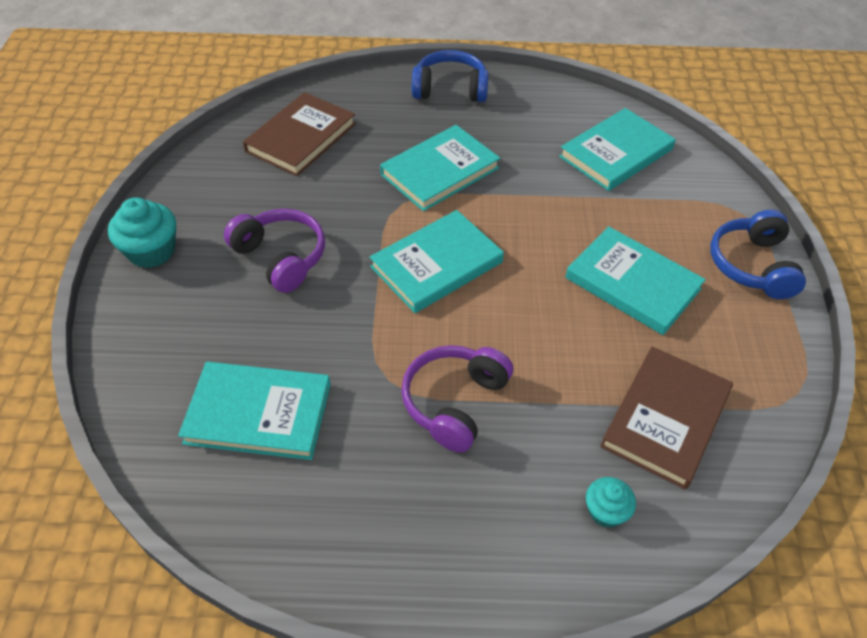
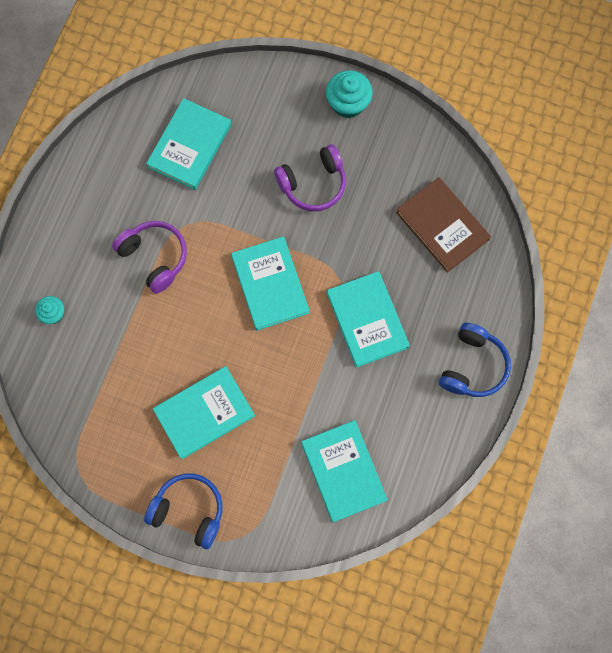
camera: 110 degrees right, 25 degrees up
brown book [600,347,733,489] -> none

